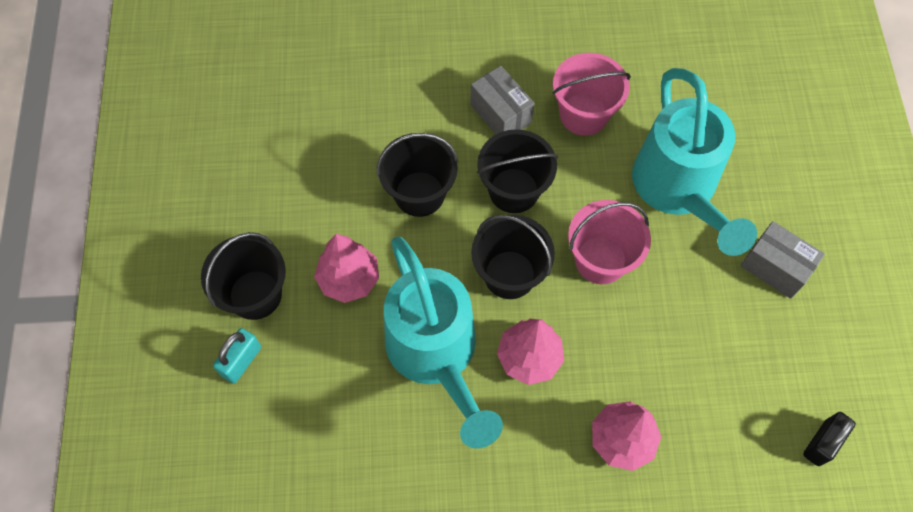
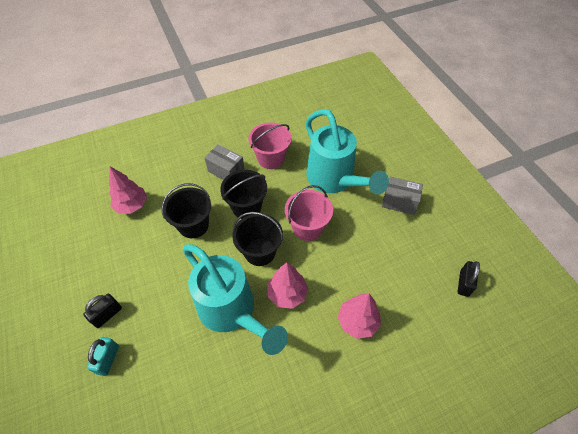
camera: 20 degrees left, 10 degrees down
black bucket [201,232,286,320] -> black padlock [83,294,122,328]
pink tree [314,234,379,303] -> pink tree moved to [109,166,147,214]

